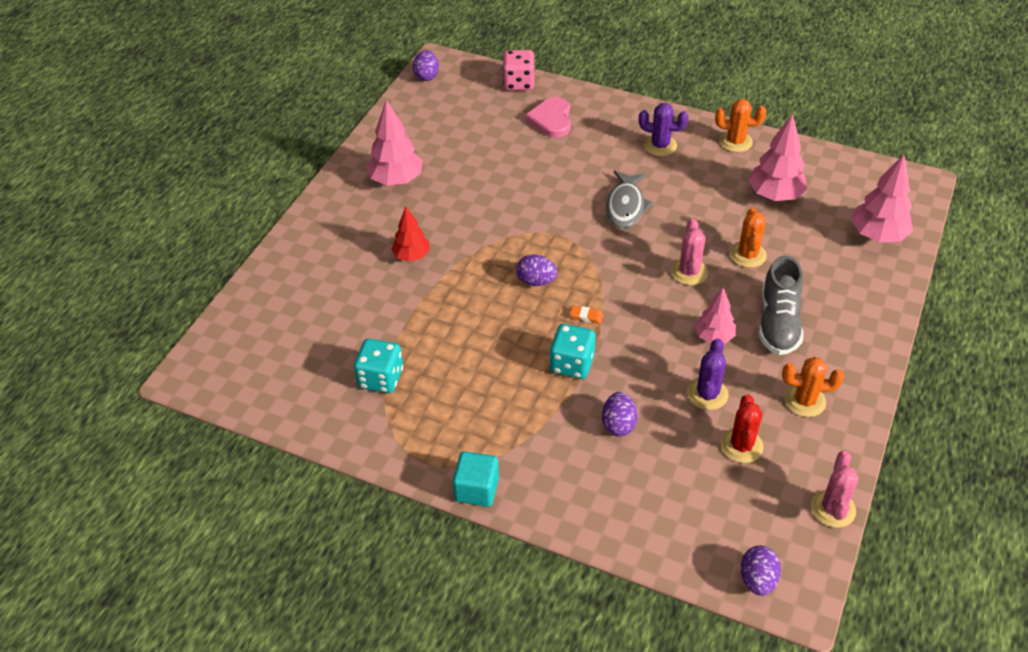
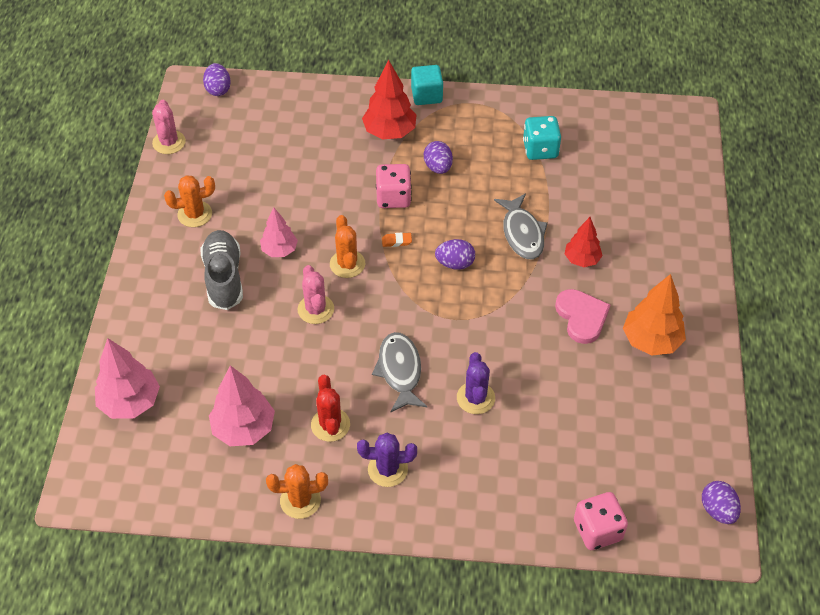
camera: 160 degrees right, 5 degrees up
pink tree [366,100,423,186] -> orange tree [623,274,686,356]
pink heart [525,97,571,138] -> pink heart moved to [555,289,610,344]
turquoise dice [549,324,596,379] -> pink dice [376,164,412,208]
purple egg [602,392,637,436] -> purple egg moved to [424,141,453,174]
purple cactus [687,338,728,410] -> purple cactus moved to [457,352,495,414]
red cactus [721,394,764,463] -> red cactus moved to [311,375,350,442]
orange cactus [730,208,767,268] -> orange cactus moved to [330,215,365,278]
none -> red tree [362,60,417,139]
none -> grey fish [494,194,548,259]

